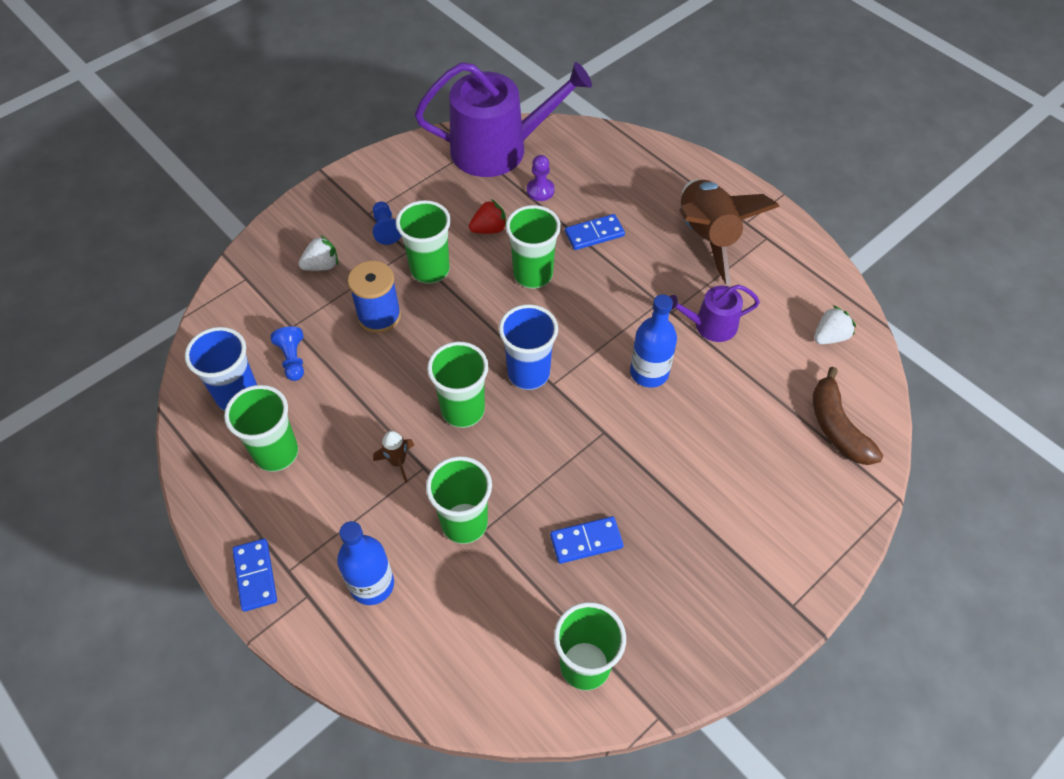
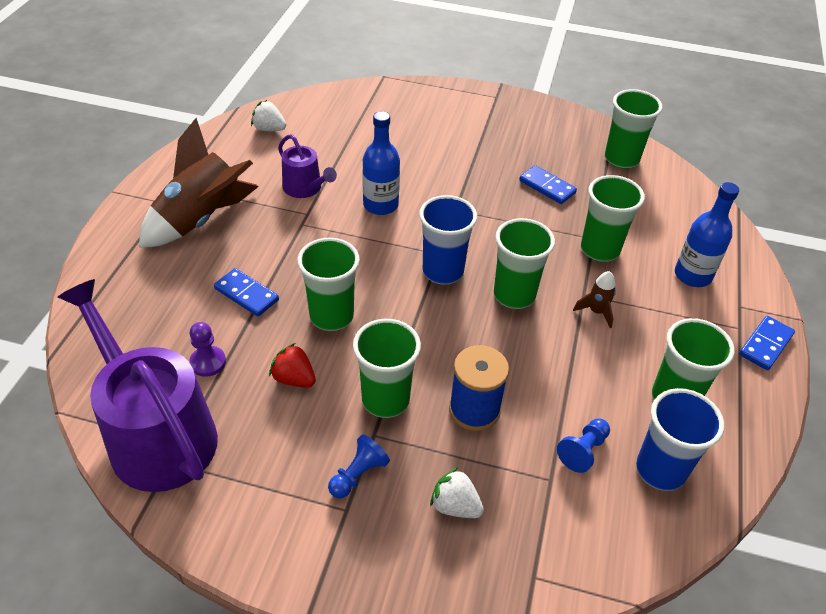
camera: 125 degrees left, 10 degrees down
brown banana [813,367,883,465] -> none

